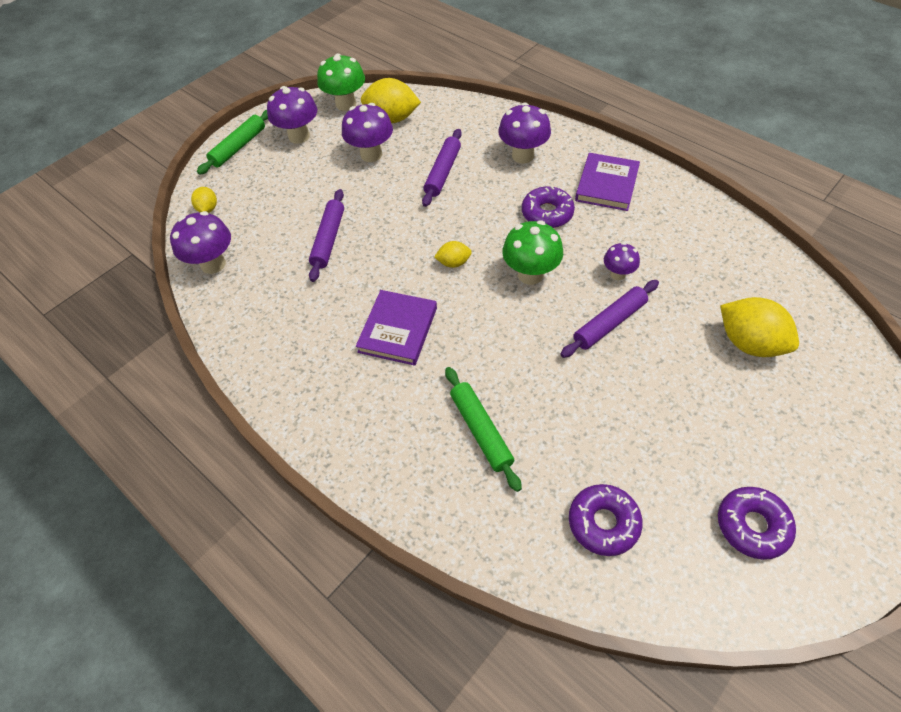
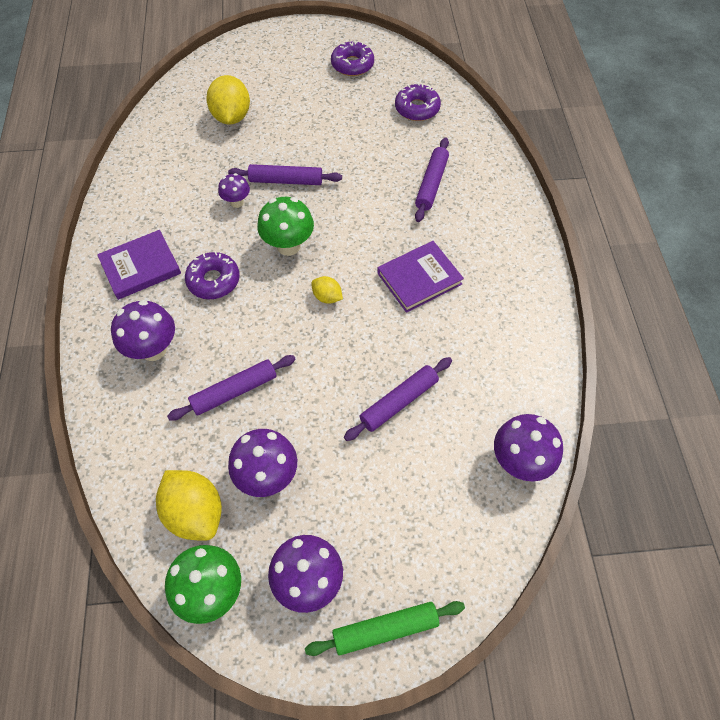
camera: 140 degrees left, 5 degrees up
yellow lemon [191,187,217,213] -> none
green rolling pin [445,367,522,492] -> purple rolling pin [415,138,449,222]

